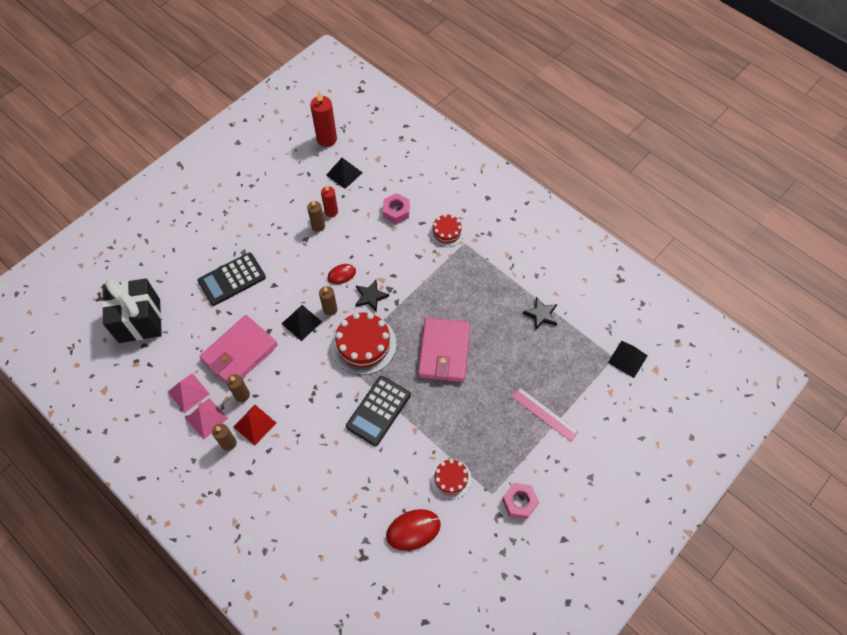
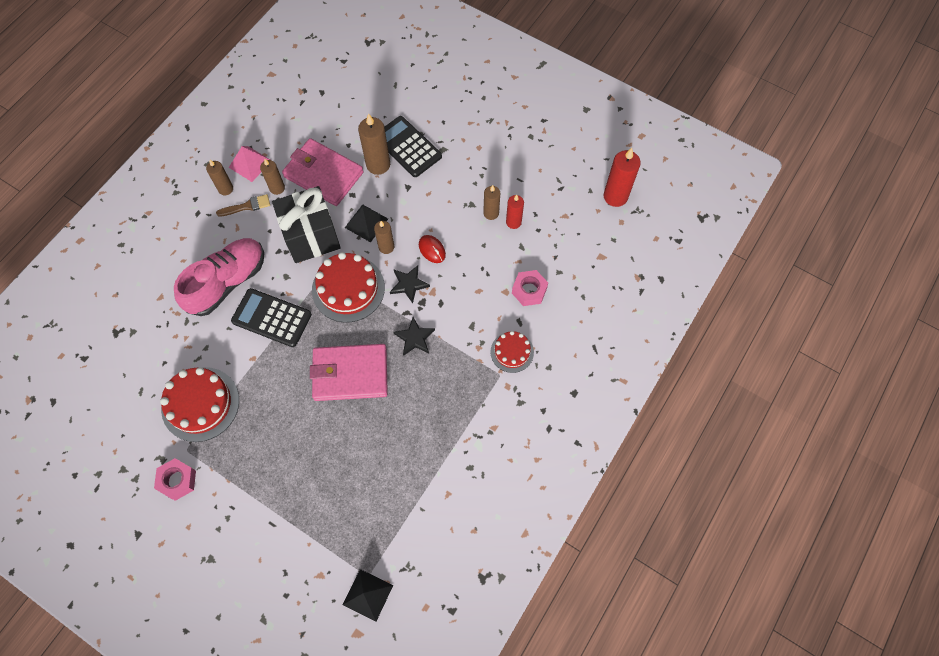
camera: 80 degrees right, 5 degrees up
black gift [102,278,162,343] -> black gift moved to [272,186,341,263]
pink pyramid [168,373,209,413] -> none
red pyramid [233,405,276,446] -> brown brush [216,194,270,217]
black pyramid [326,158,363,189] -> none
red mouse [386,509,441,551] -> none
red cake [431,459,472,499] -> red cake [160,367,239,442], size x1.73
pink ruler [512,387,579,442] -> none
black star [523,297,557,330] -> black star moved to [394,317,435,356]
none -> pink shoe [174,238,264,316]
none -> brown candle [358,113,390,175]

